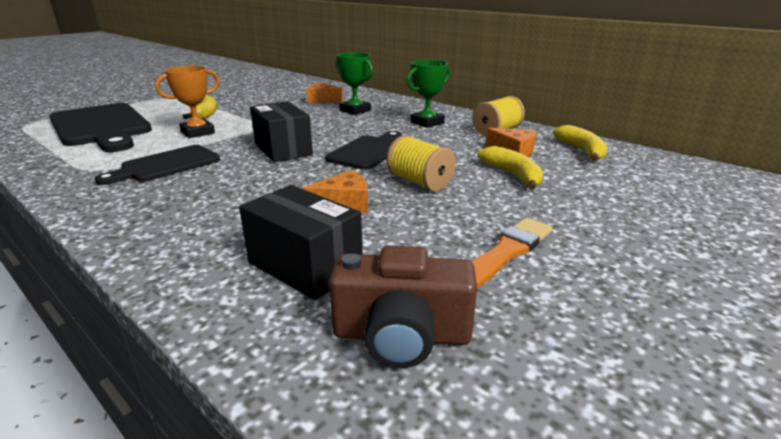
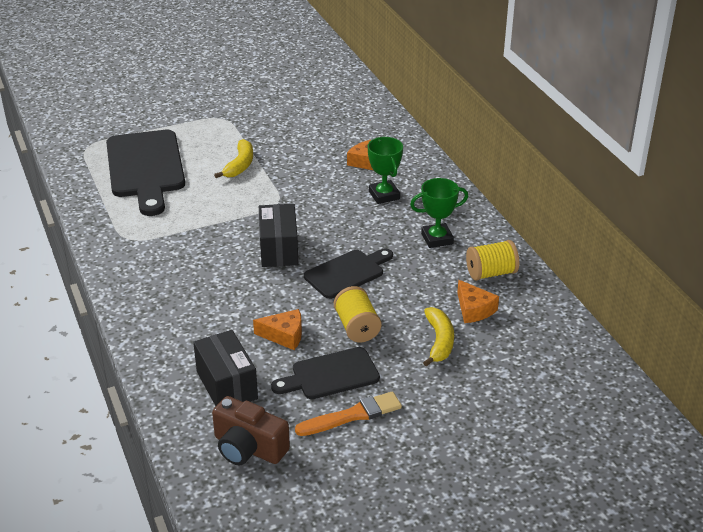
camera: 25 degrees right, 10 degrees up
black cutting board [94,145,220,185] -> black cutting board moved to [271,347,380,399]
orange trophy [155,66,220,138] -> none
yellow banana [553,125,608,161] -> none

